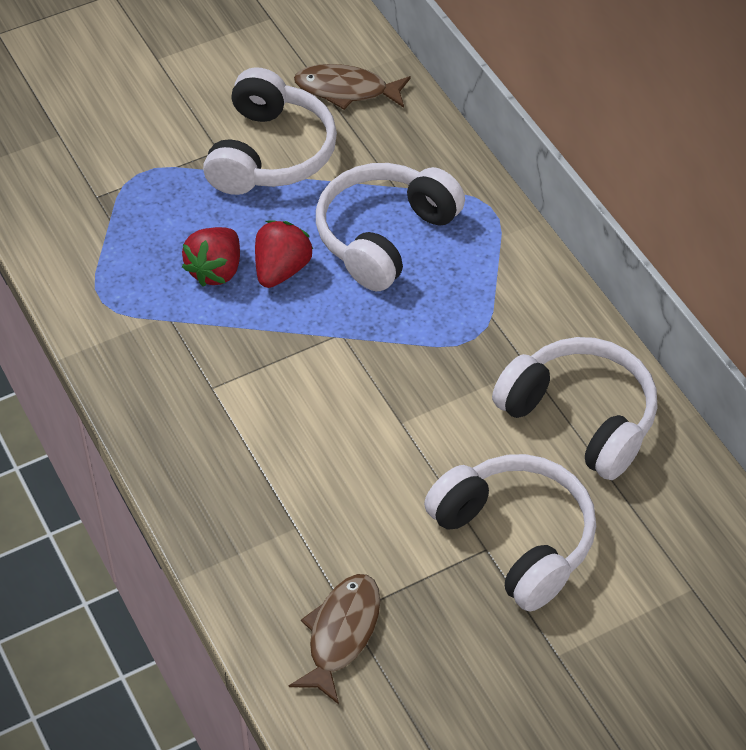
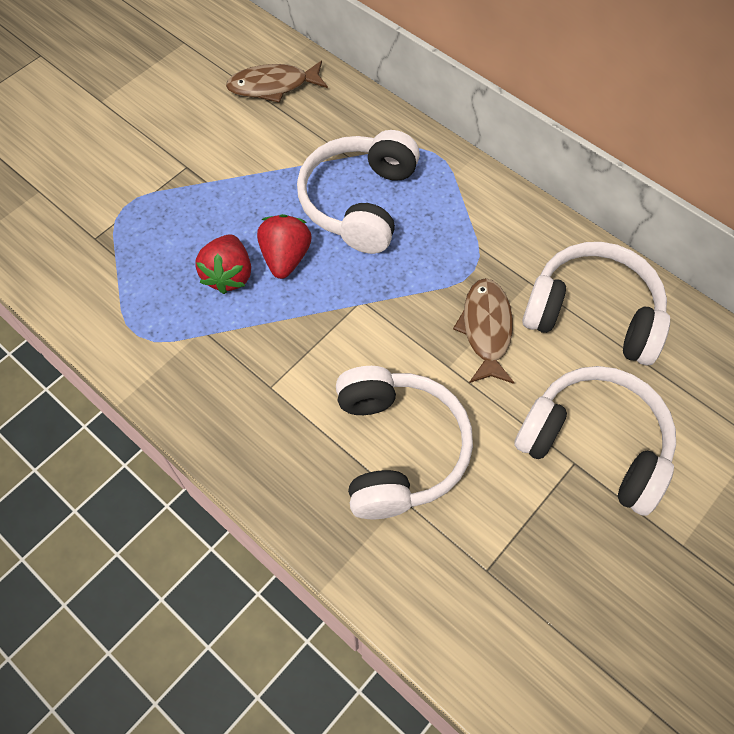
camera: 20 degrees left, 10 degrees up
white headphones [203,67,337,195] -> white headphones moved to [336,366,473,519]
brown fish [289,574,380,704] -> brown fish moved to [453,278,515,384]

